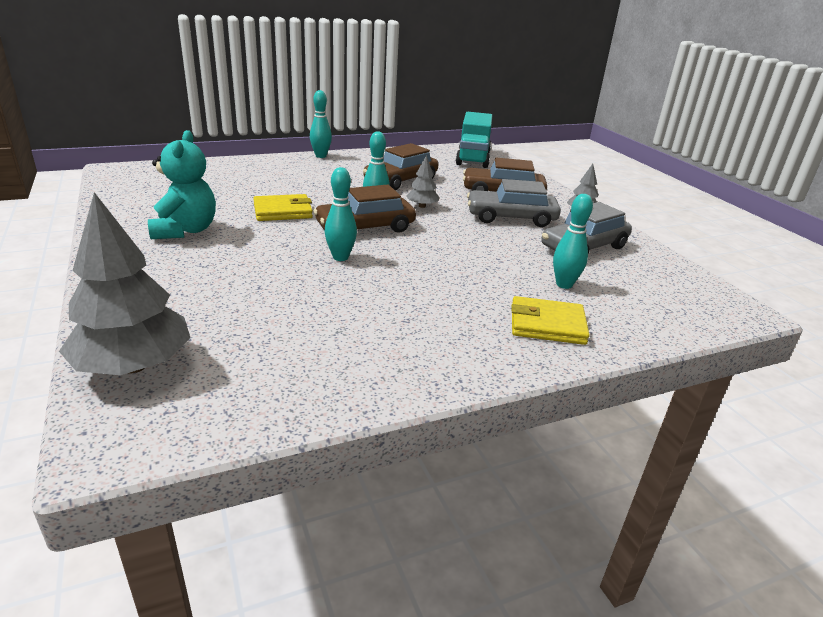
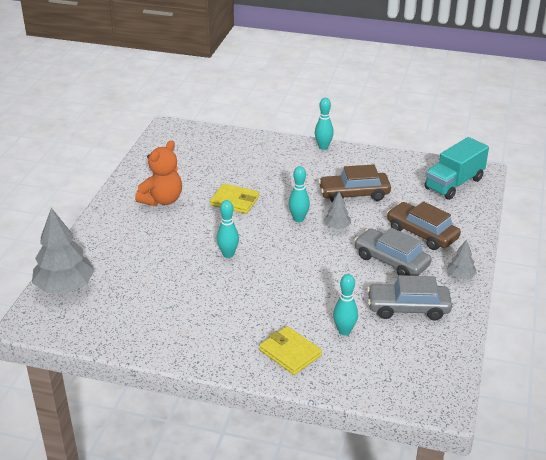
camera: 40 degrees right, 5 degrees up
turquoise teddy bear [148,130,216,239] -> orange teddy bear [135,140,182,206]
brown car [314,185,416,233] -> none

